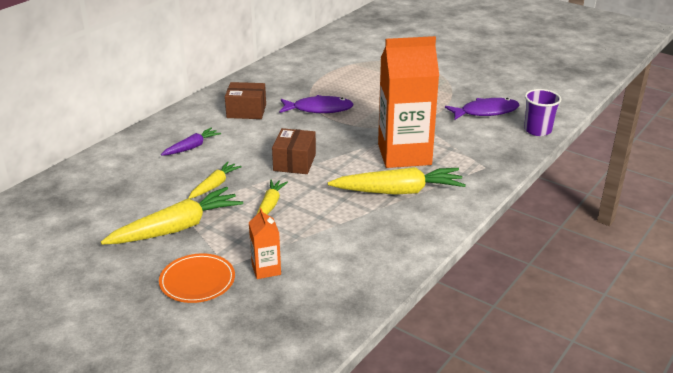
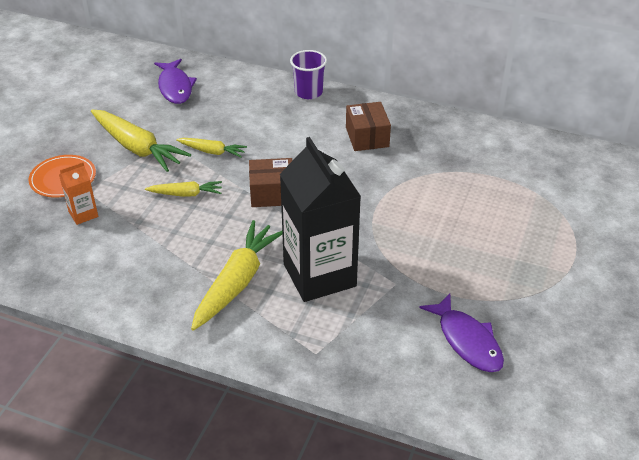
camera: 75 degrees right, 10 degrees up
purple carrot [161,128,221,156] -> none
purple fish [279,95,354,113] -> purple fish moved to [154,59,197,104]
yellow carrot [328,167,466,195] -> yellow carrot turned 135 degrees counterclockwise [191,220,282,331]
orange carton [378,36,439,168] -> black carton [280,137,361,302]
purple cup [524,89,561,136] -> purple cup moved to [290,50,327,99]

